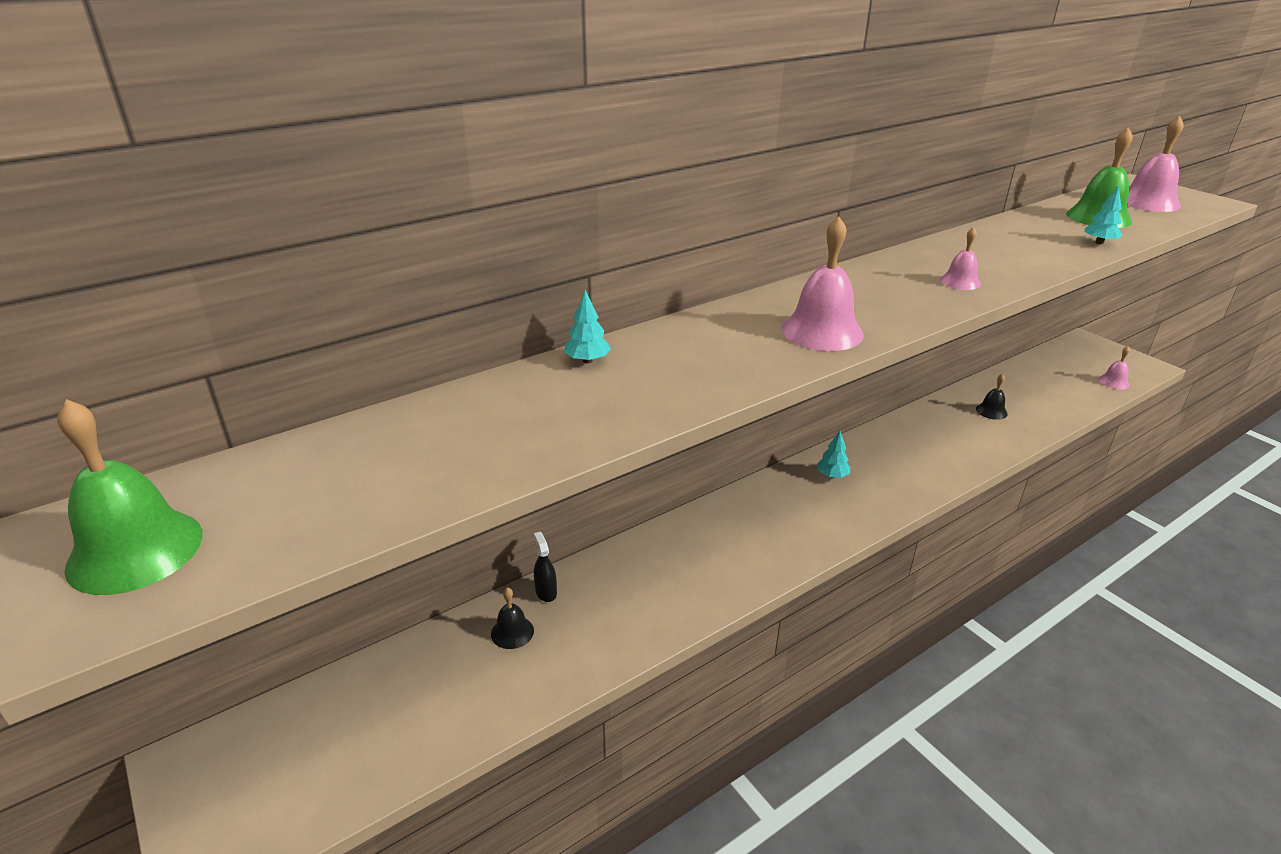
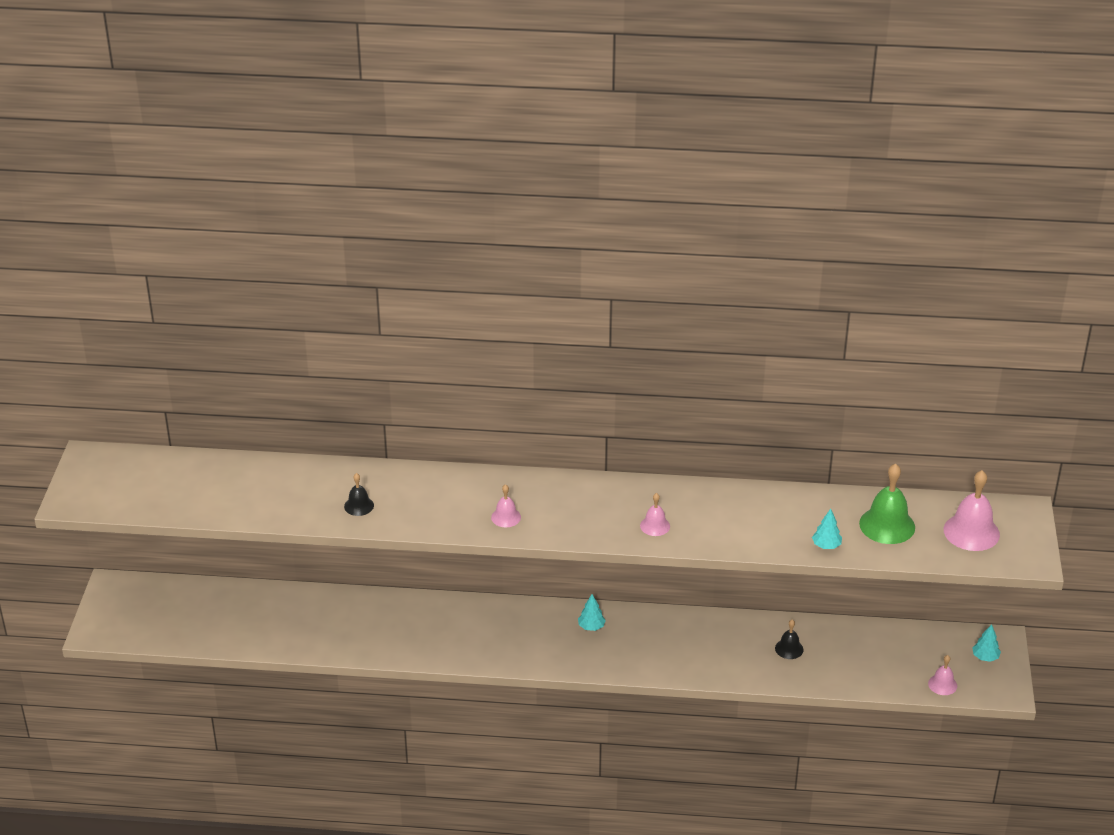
camera: 40 degrees right, 5 degrees up
green bell [57,399,203,595] -> none
black bell [491,587,534,649] -> black bell moved to [344,473,374,516]
black spray bottle [534,532,557,602] -> none
turquoise tree [564,290,611,363] -> turquoise tree moved to [972,624,1001,662]
pink bell [781,216,864,351] -> pink bell [491,484,521,527], size x0.54

